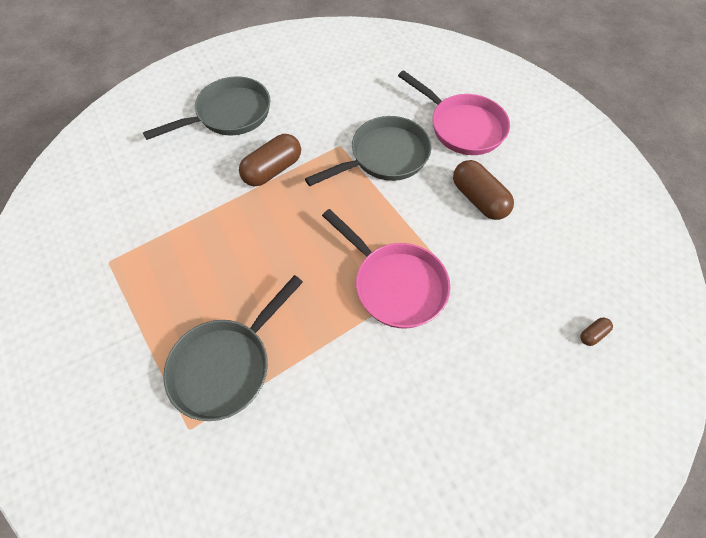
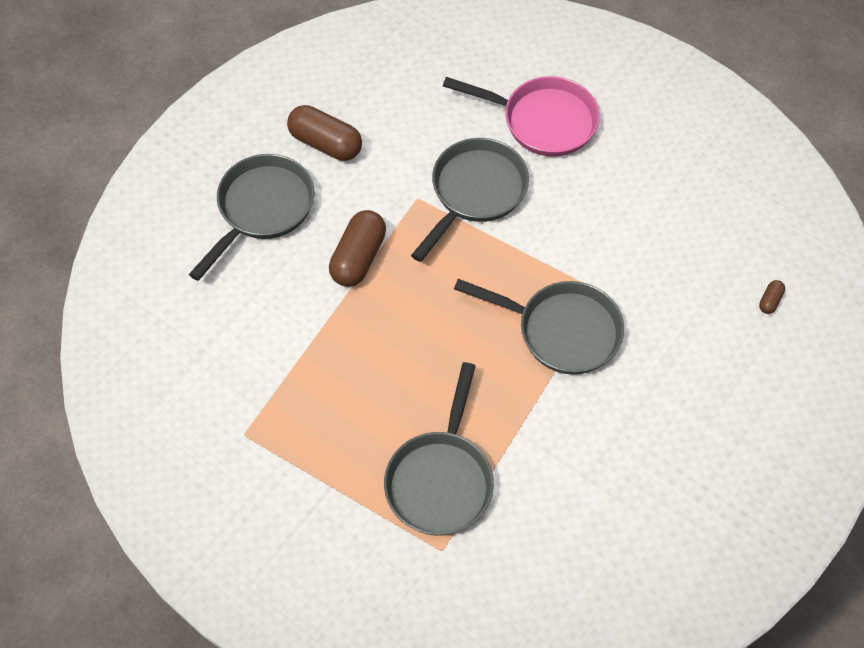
camera: 25 degrees left, 0 degrees up
pink pan [322,209,450,328] -> grey pan [454,279,624,375]
brown capsule [453,160,514,220] -> brown capsule moved to [287,105,362,161]

